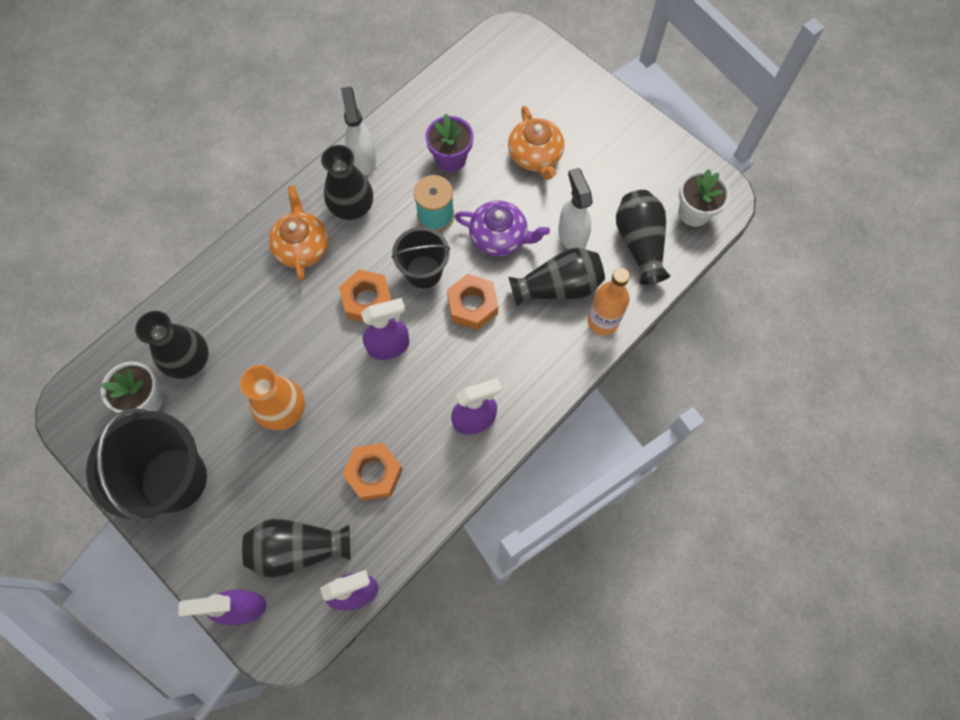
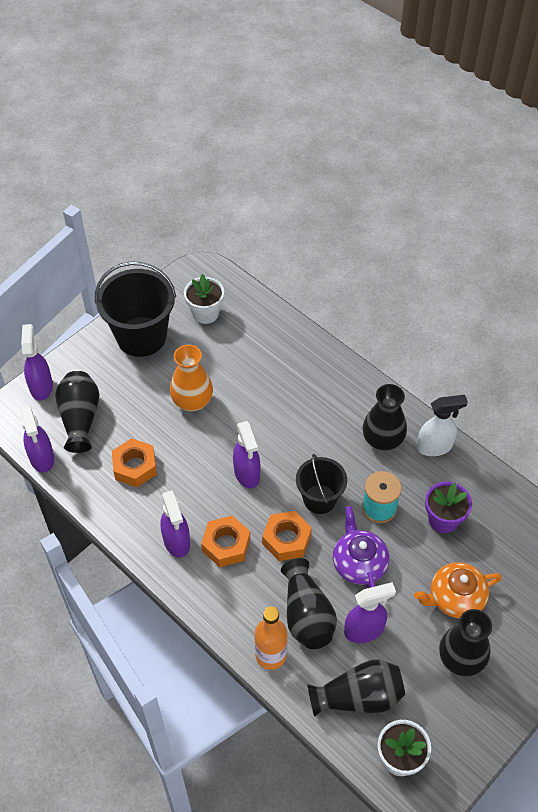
camera: 90 degrees right, 15 degrees down
black vase [135,311,209,379] -> black vase moved to [439,609,492,677]
orange teapot [269,186,329,281] -> none
orange nut [339,269,391,322] -> orange nut moved to [201,516,250,567]
purple teapot [455,201,550,256] -> purple teapot turned 150 degrees clockwise [333,506,389,588]
white spray bottle [558,168,593,249] -> purple spray bottle [344,582,396,643]

